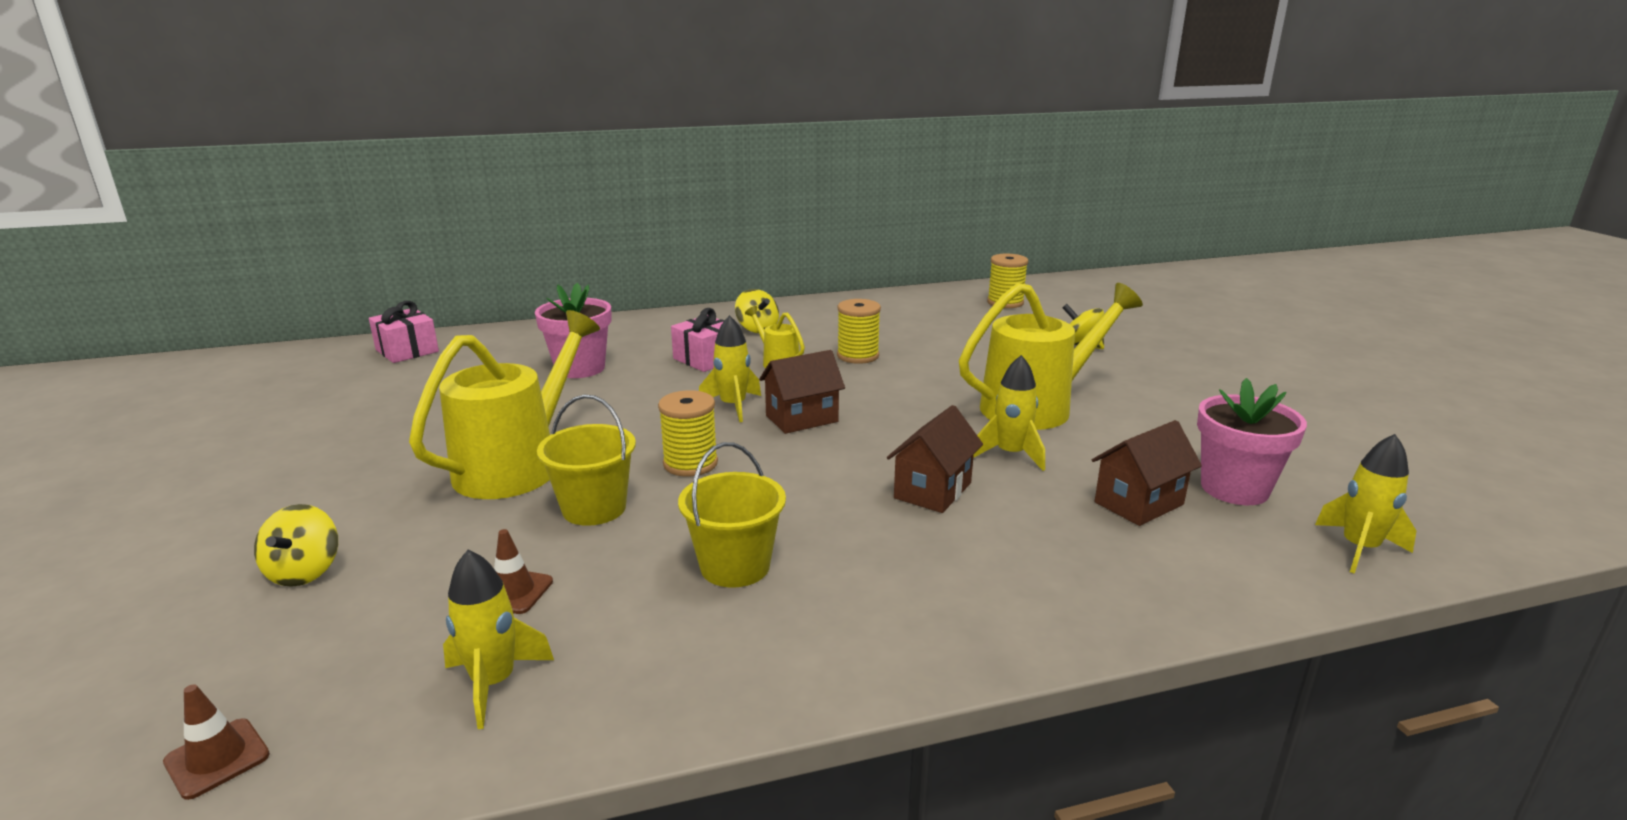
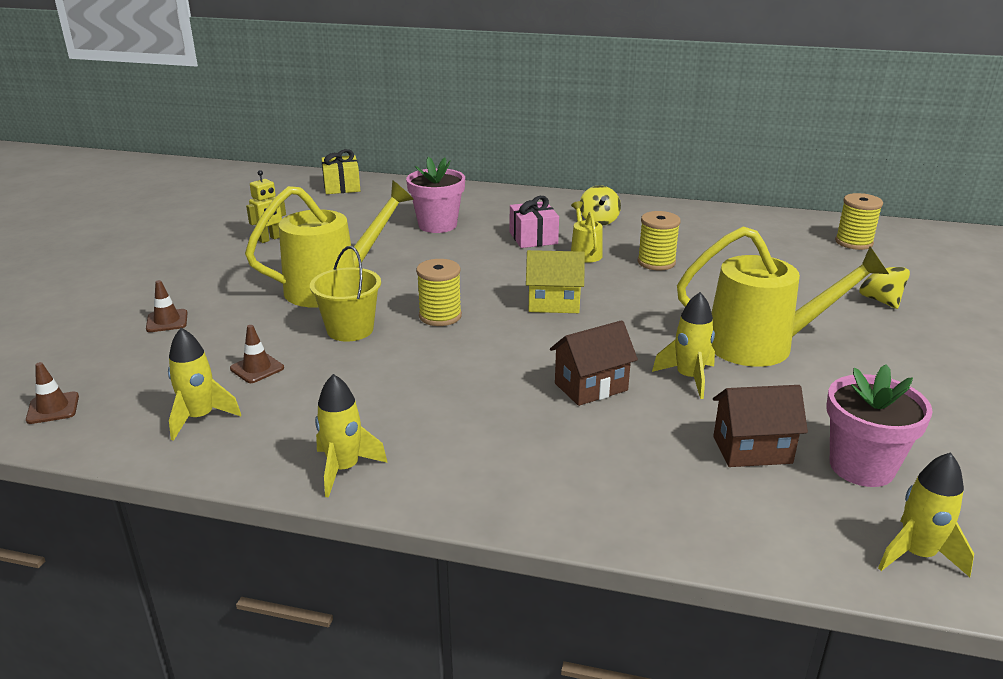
camera: 30 degrees right, 5 degrees up
yellow spinning top [254,504,338,587] -> brown traffic cone [146,280,187,332]
pink gift [369,301,439,363] -> yellow gift [321,149,360,194]
yellow bucket [678,442,786,588] -> none
yellow rocket [699,315,761,422] -> yellow rocket moved to [315,374,388,498]
brown house [759,350,845,434] -> yellow house [526,250,585,313]
none -> yellow robot [246,170,286,243]

